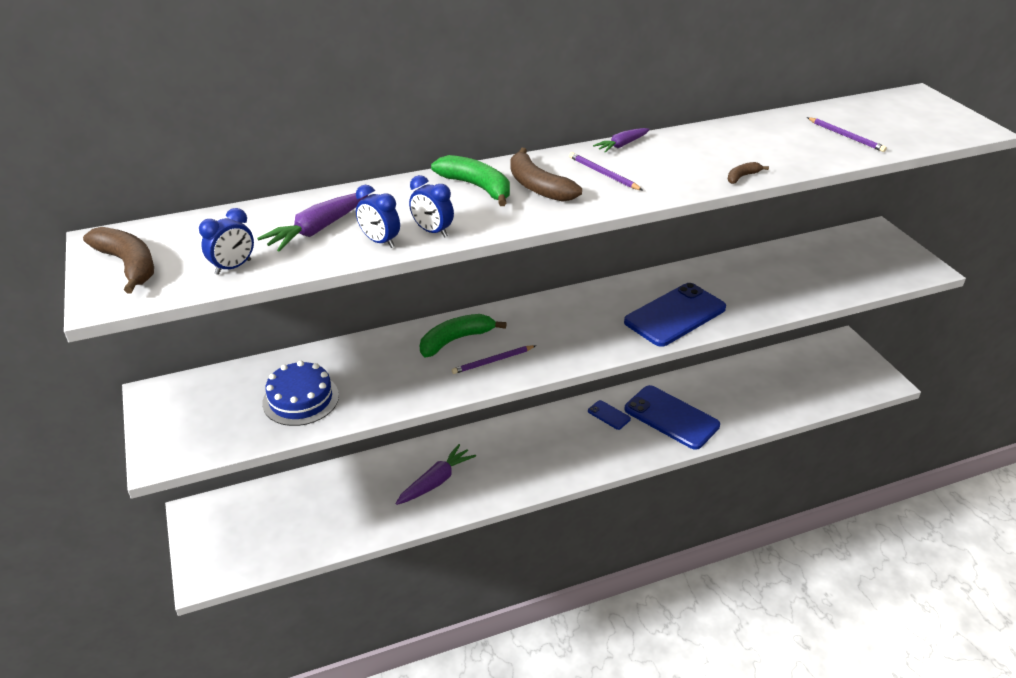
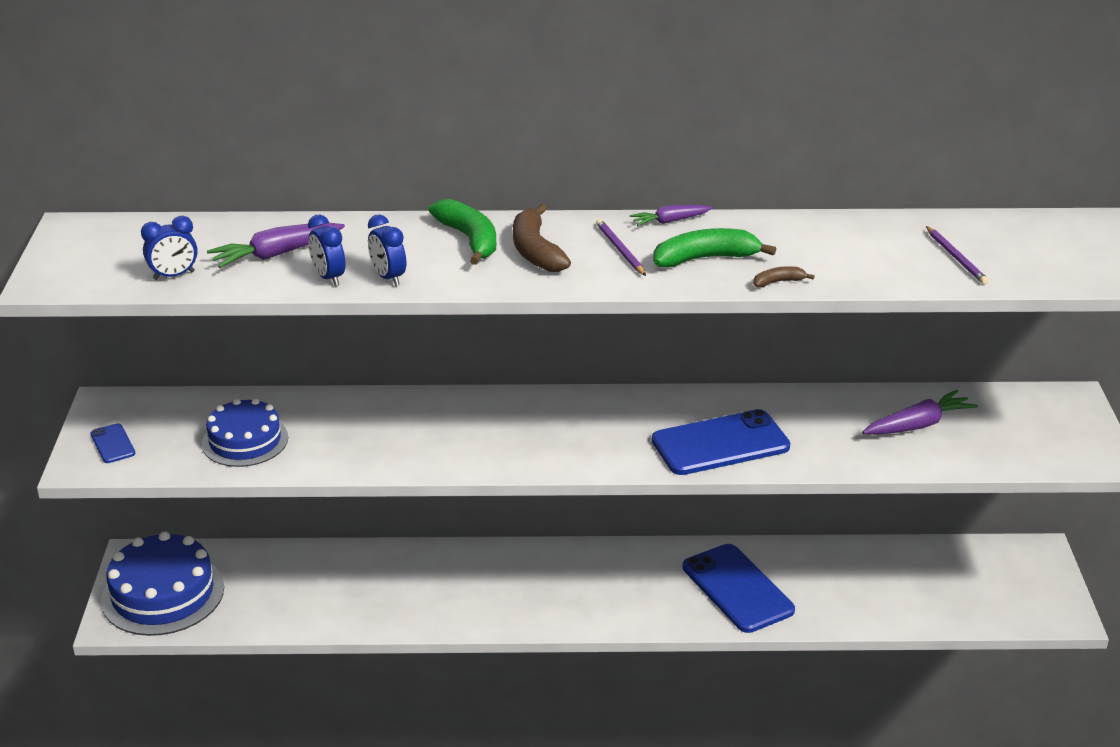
camera: 20 degrees right, 5 degrees down
brown banana [83,227,154,293] -> none
purple carrot [395,444,476,505] -> purple carrot moved to [862,390,978,435]
green banana [420,314,507,357] -> green banana moved to [653,228,776,268]
purple pencil [452,345,536,374] -> none
blue phone [588,400,631,430] -> blue phone moved to [90,423,136,463]
none -> blue cake [101,531,224,636]

